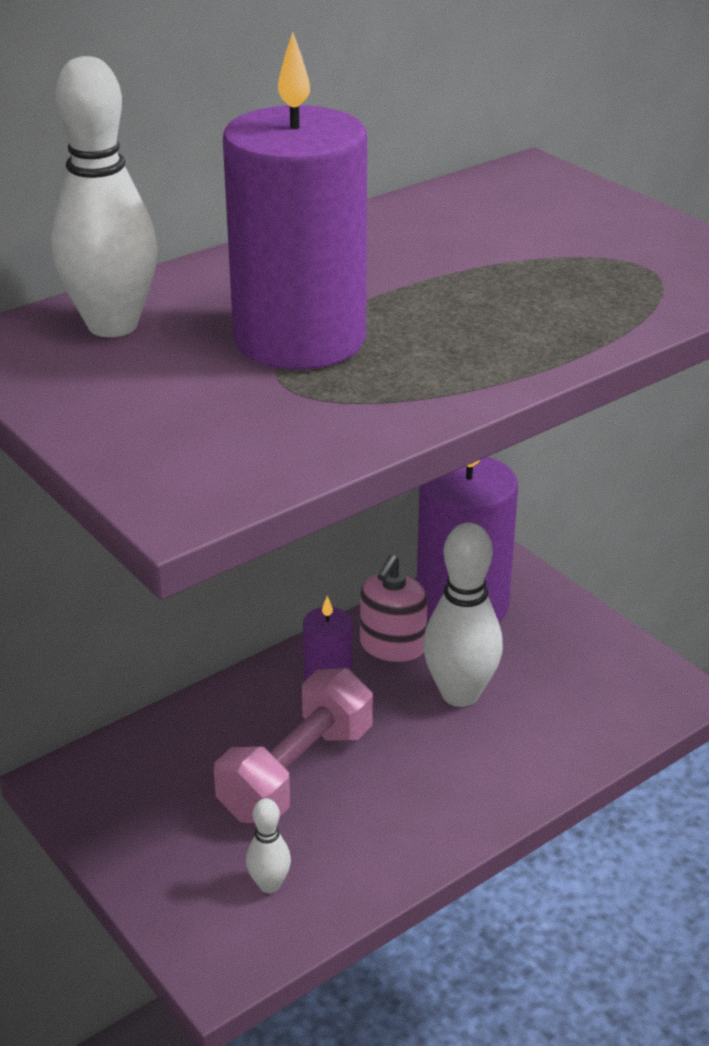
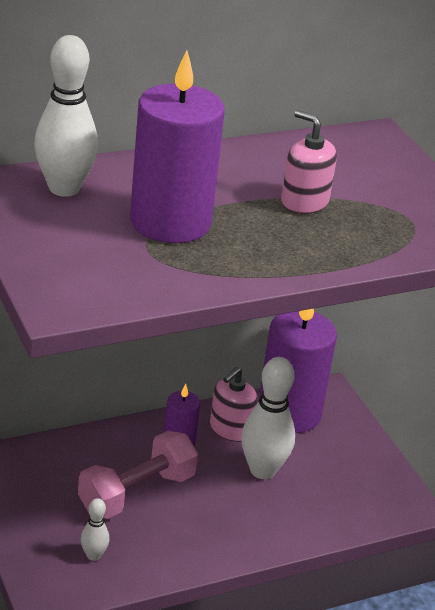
camera: 10 degrees right, 0 degrees up
none -> pink soap dispenser [281,110,337,214]

